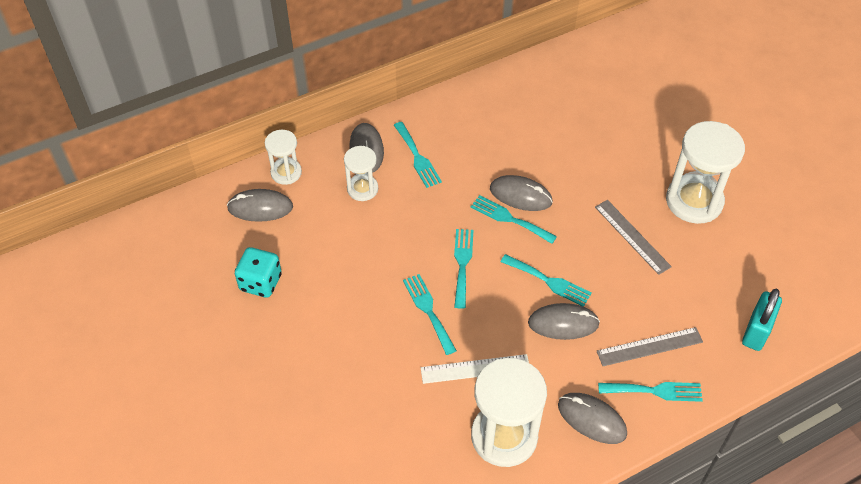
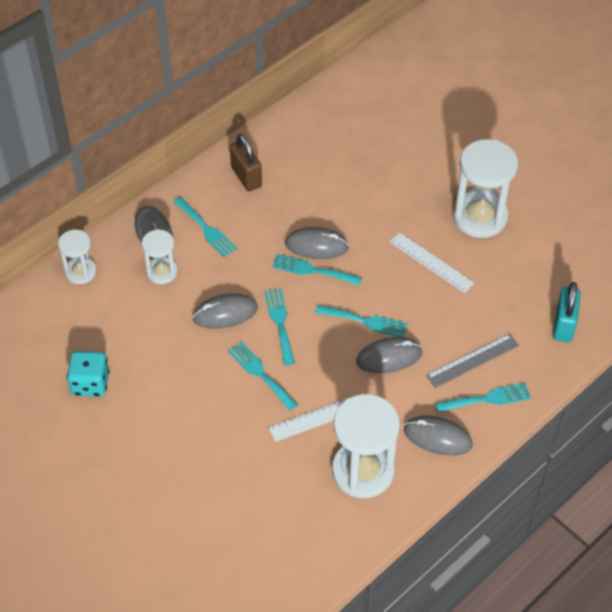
camera: 15 degrees left, 0 degrees up
grey mouse [227,189,293,222] -> grey mouse moved to [192,293,258,329]
grey ruler [595,200,672,275] -> white ruler [390,232,474,293]
none -> brown padlock [230,134,262,191]

